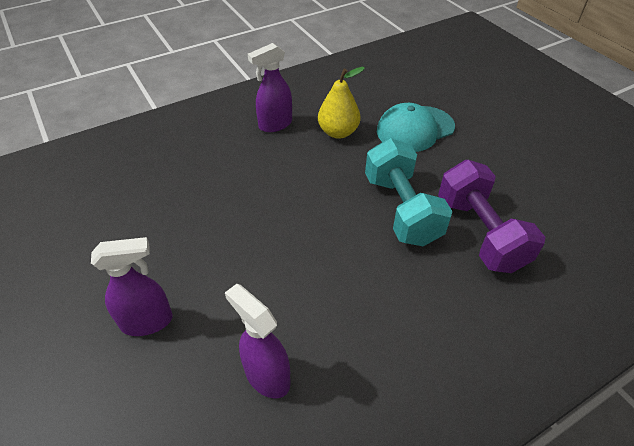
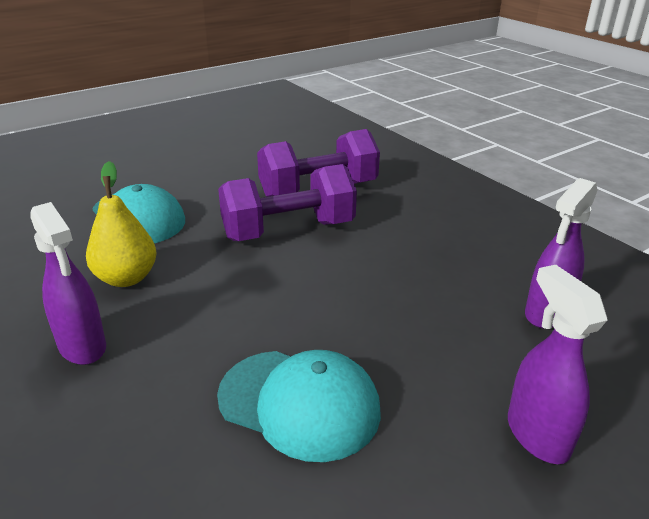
camera: 95 degrees left, 15 degrees down
turquoise dumbbell [365,138,452,246] -> purple dumbbell [218,164,357,241]
none -> turquoise cap [217,350,381,462]

